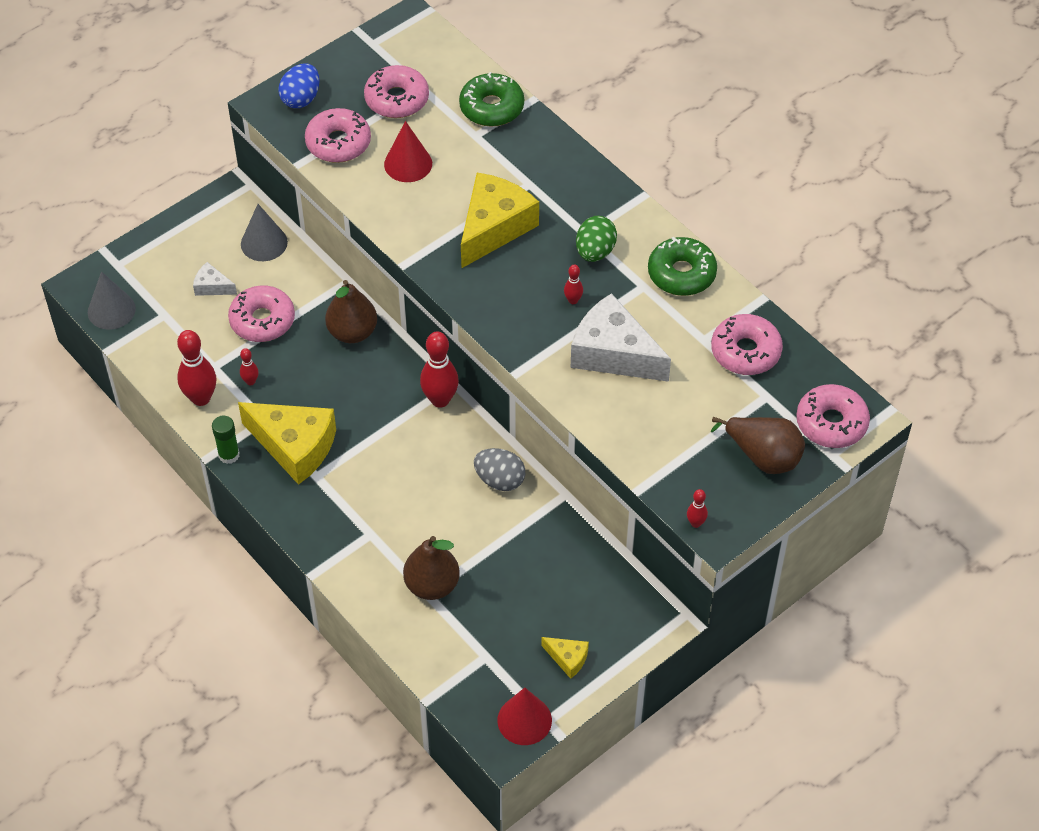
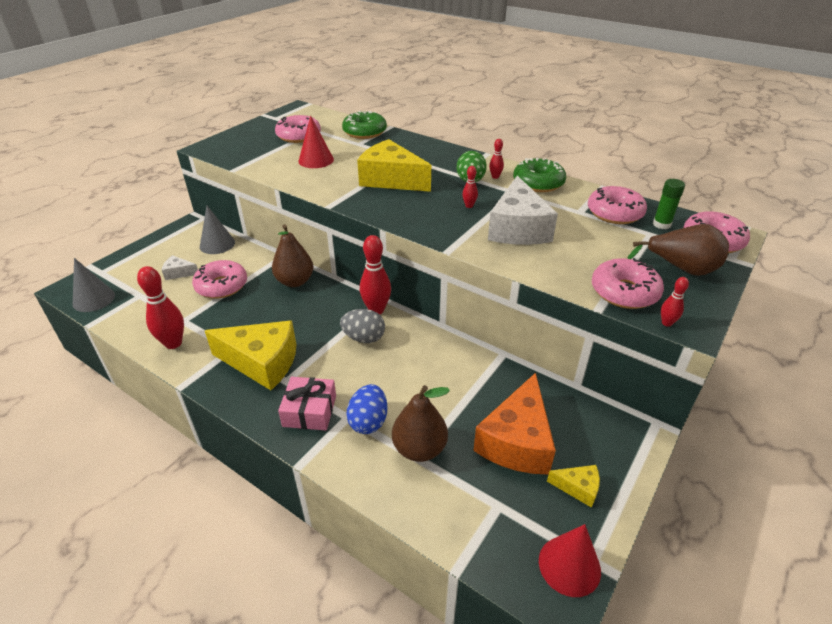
camera: 15 degrees left, 15 degrees down
green glue stick [212,415,239,464] -> green glue stick moved to [653,179,685,229]
red bowling pin [240,348,259,385] -> red bowling pin moved to [489,139,504,179]
blue egg [279,63,319,108] -> blue egg moved to [346,384,387,434]
pink donut [305,108,371,163] -> pink donut moved to [592,258,664,309]
yellow cheese [461,173,539,269] -> yellow cheese turned 75 degrees counterclockwise [357,139,431,192]
grey egg [474,448,525,491] -> grey egg moved to [340,309,385,343]
white cheese [571,293,671,382] -> white cheese turned 105 degrees counterclockwise [488,176,558,245]
none -> pink gift [278,377,336,430]
none -> orange cheese [473,373,556,475]

